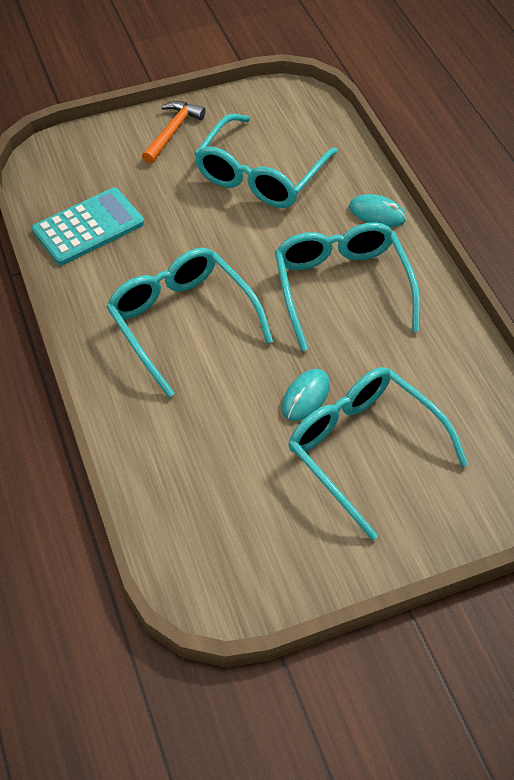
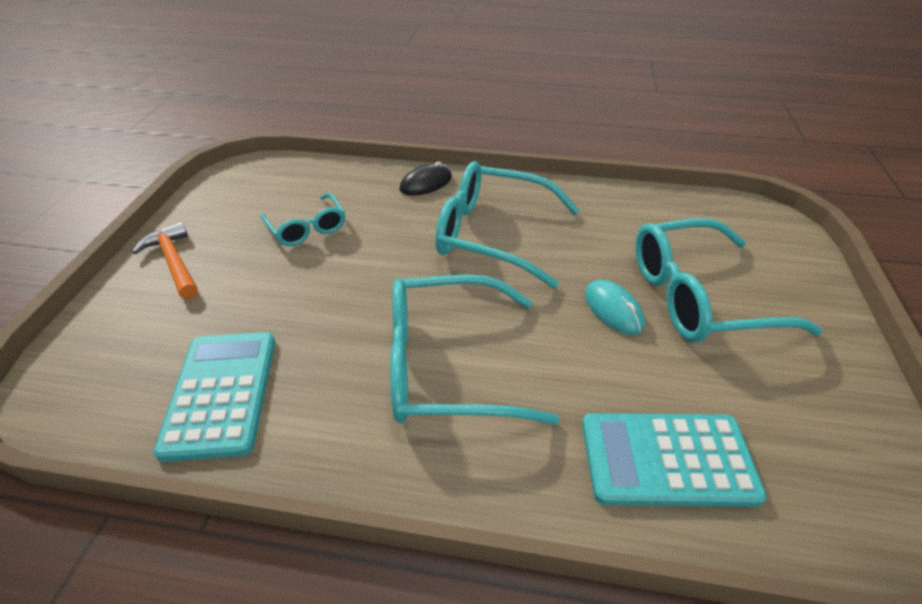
camera: 60 degrees left, 10 degrees down
turquoise glasses [195,114,338,208] -> turquoise glasses [260,193,345,246], size x0.55
turquoise mouse [349,194,406,227] -> black mouse [399,162,452,195]
none -> turquoise calculator [582,413,767,507]

